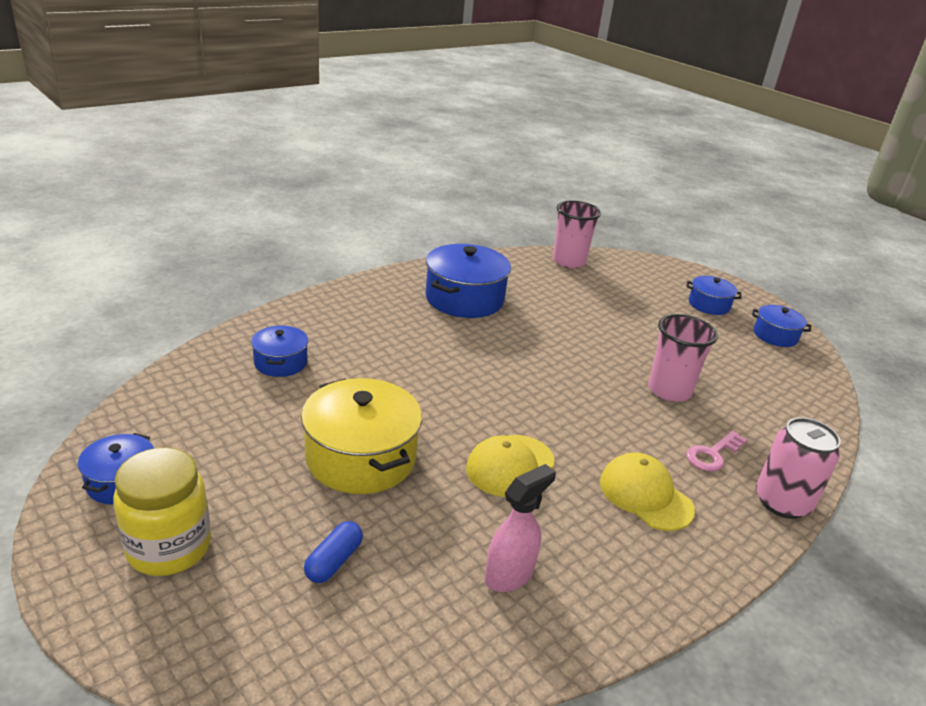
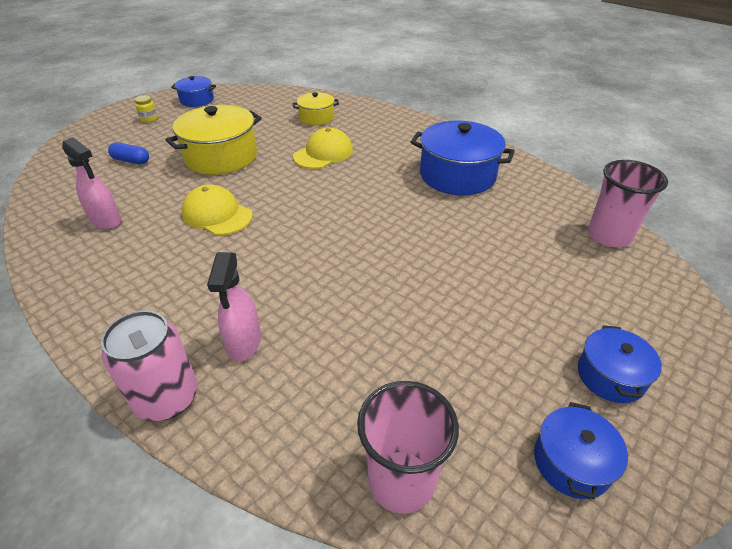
camera: 85 degrees right, 10 degrees up
yellow jar [113,448,211,576] -> yellow jar [135,95,158,123], size x0.43
blue pot [251,326,308,377] -> yellow pot [292,92,339,125]
yellow cap [600,453,695,531] -> yellow cap moved to [293,127,353,169]
pink cup [648,314,718,402] -> pink cup moved to [357,381,459,514]
pink key [686,430,747,472] -> pink spray bottle [207,252,261,362]

